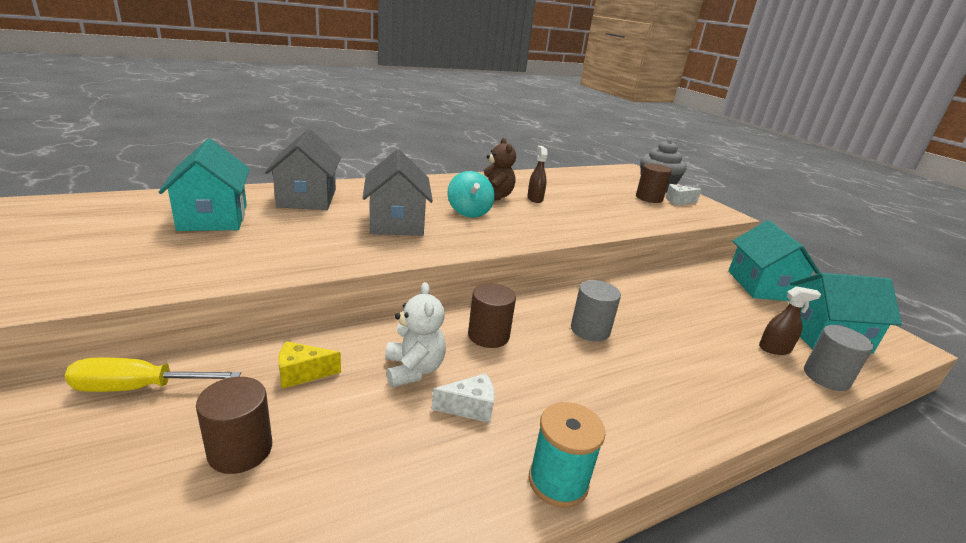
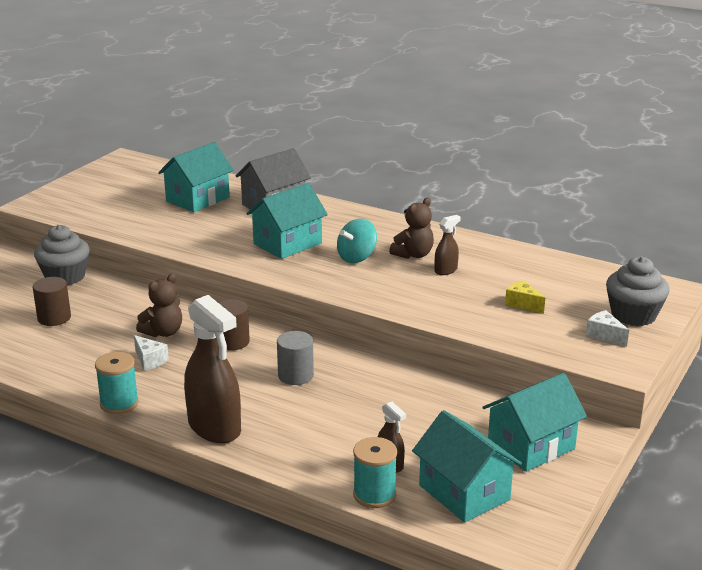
camera: 60 degrees right, 0 degrees up
yellow screwdriver [65,357,241,392] -> grey cupcake [34,225,90,286]
yellow cheese [279,341,341,389] -> yellow cheese moved to [505,280,545,314]
grey house [363,149,433,236] -> turquoise house [246,183,328,259]
white teddy bear [385,282,446,387] -> brown teddy bear [136,273,182,337]
brown cylinder [636,163,672,203] -> none
grey cylinder [804,325,873,391] -> turquoise spool [353,437,397,508]
none -> brown spray bottle [184,295,241,443]

